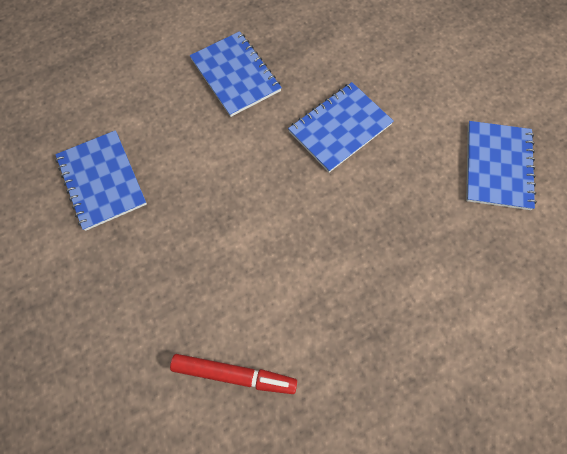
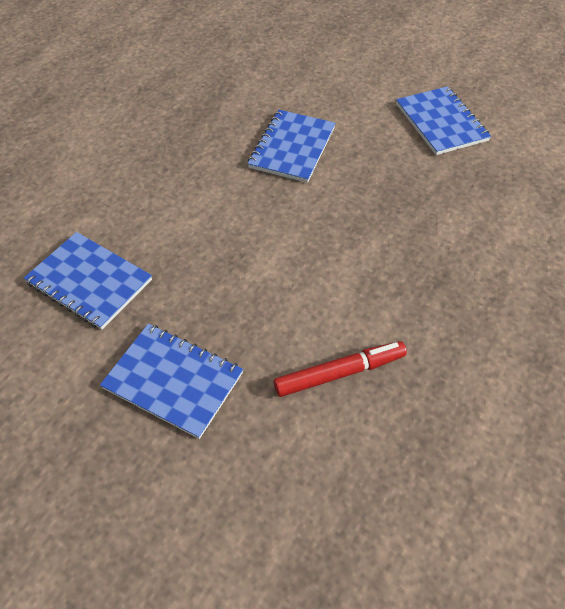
camera: 30 degrees left, 15 degrees down
blue notebook [190,31,282,117] -> blue notebook moved to [100,324,243,439]

